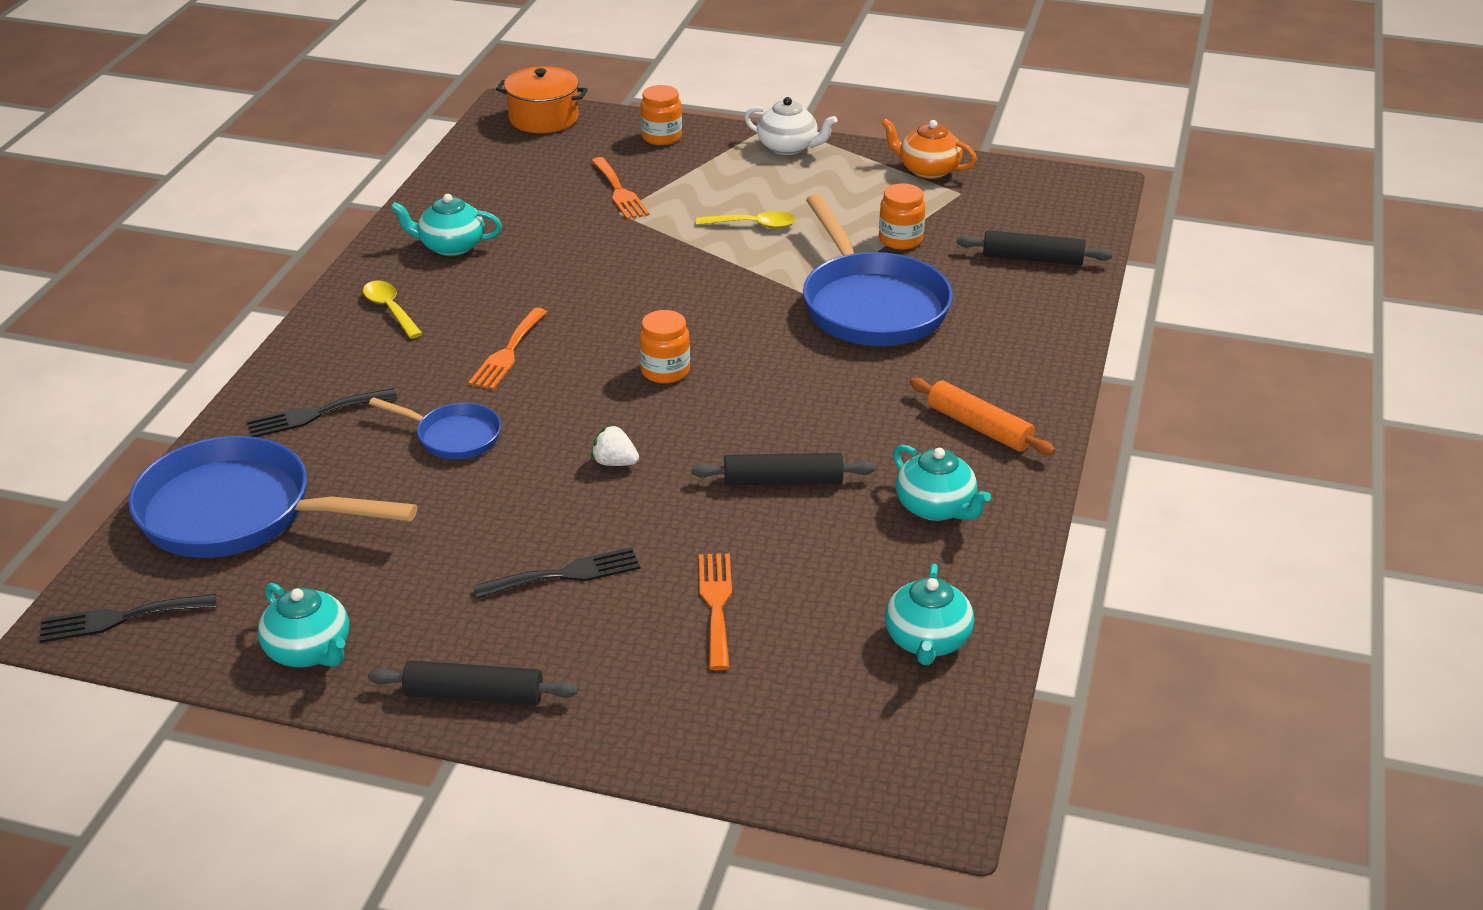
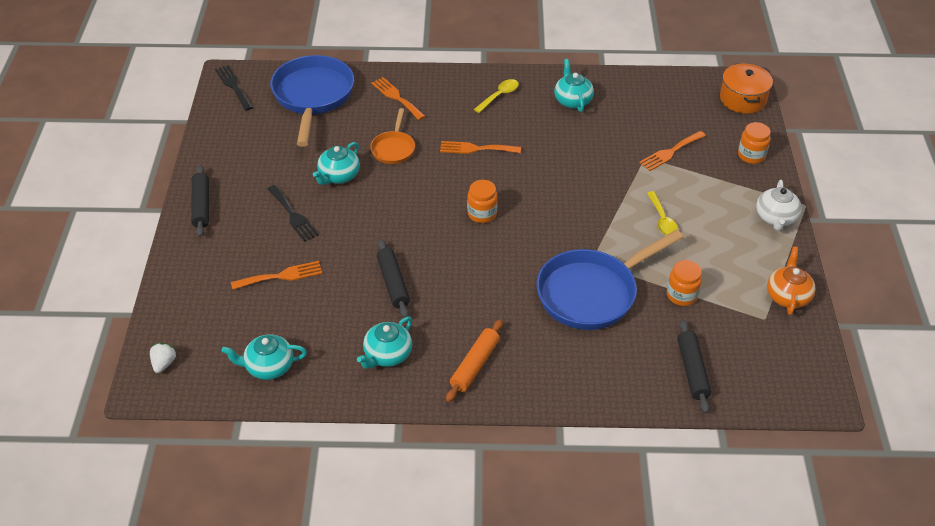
camera: 75 degrees right, 10 degrees up
black fork [246,388,397,437] -> orange fork [371,77,426,120]
turquoise teapot [258,583,349,667] -> turquoise teapot moved to [313,142,360,185]
blue pan [369,397,501,460] -> orange pan [370,108,415,164]
white strawberry [591,424,639,466] -> white strawberry moved to [150,343,177,373]

